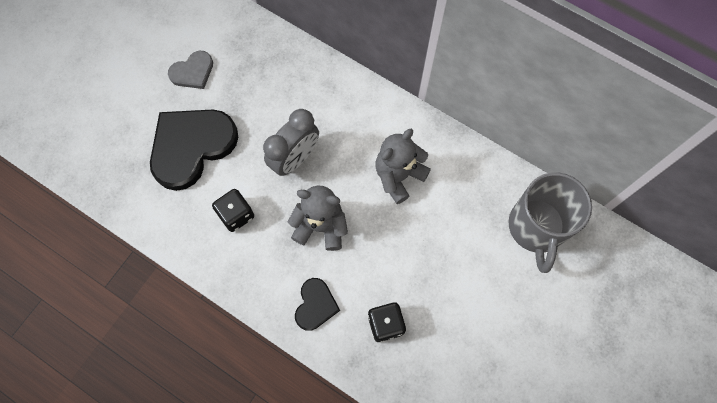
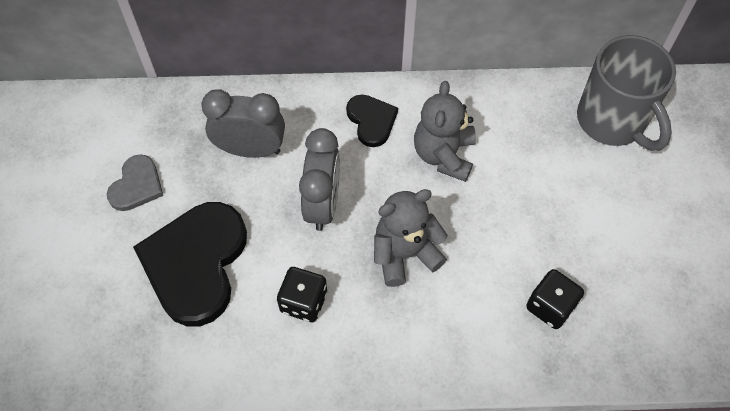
camera: 35 degrees left, 10 degrees down
black heart [295,278,340,331] -> black heart moved to [346,95,398,147]
none -> grey clock [201,89,285,158]

